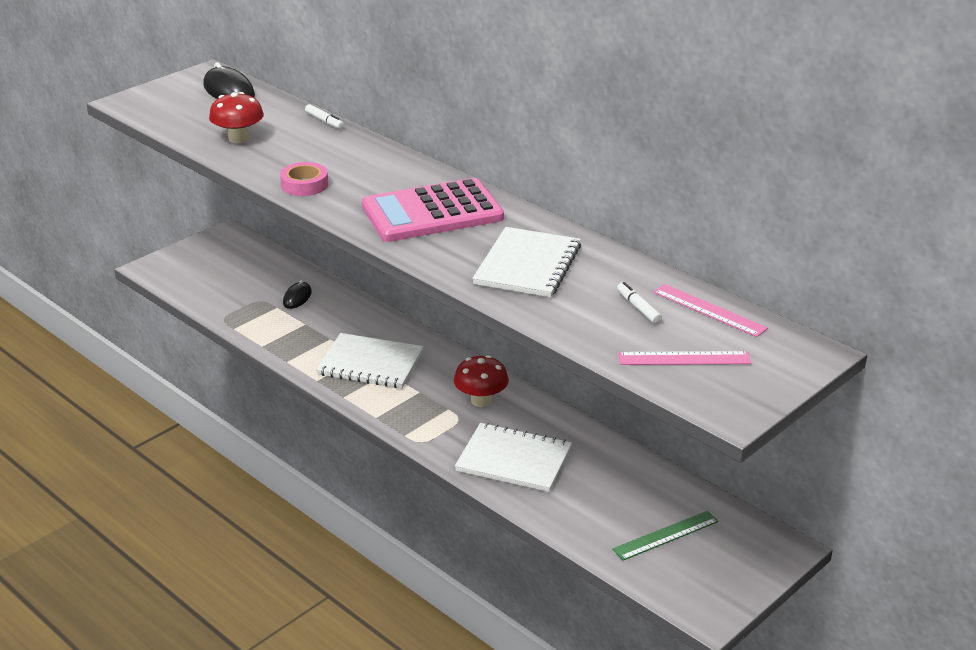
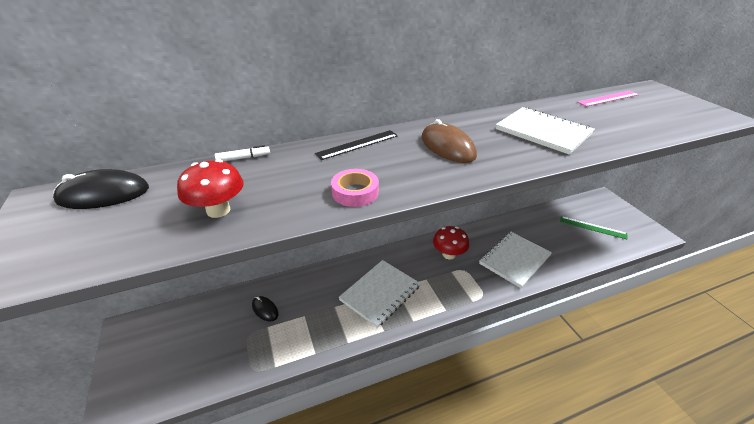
camera: 65 degrees left, 5 degrees up
pink calculator [362,178,504,242] -> brown mouse [422,119,477,163]
green ruler [612,511,719,560] -> green ruler turned 60 degrees counterclockwise [560,216,627,239]
white marker [617,282,662,324] -> none
pink ruler [618,351,751,365] -> none
none -> black ruler [315,130,398,160]

